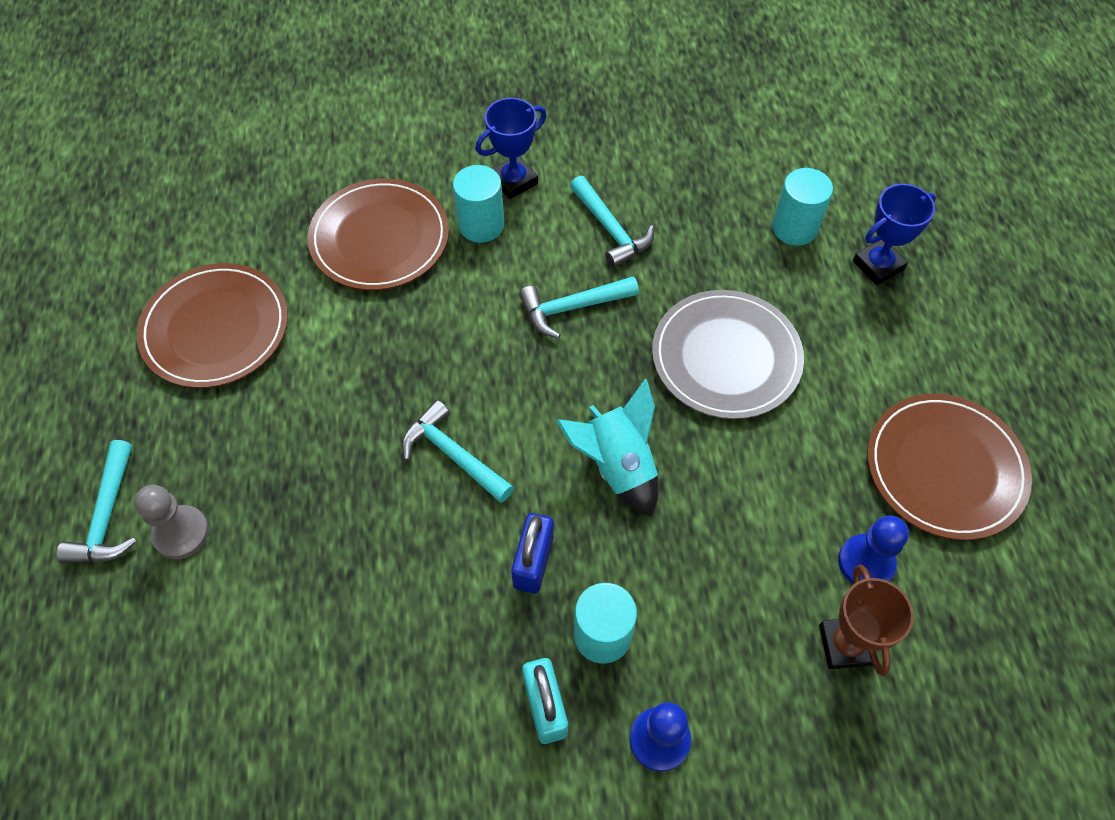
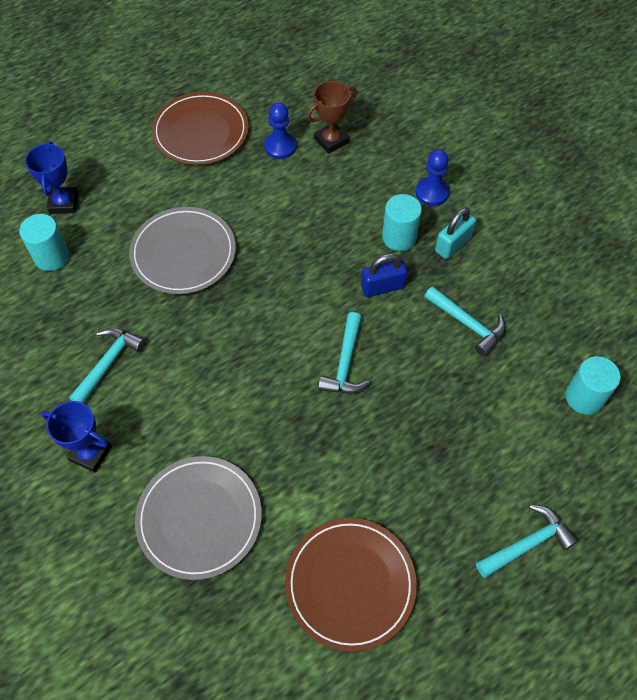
camera: 120 degrees left, 0 degrees up
grey pawn [134,485,209,559] -> none
brown plate [308,178,449,290] -> grey plate [135,456,262,580]
turquoise cylinder [453,165,504,243] -> turquoise cylinder moved to [565,356,621,414]
turquoise hammer [519,276,639,339] -> turquoise hammer moved to [424,286,506,356]
turquoise rocket [556,379,659,517] -> none
blue trophy [853,184,936,285] -> blue trophy turned 60 degrees clockwise [25,142,78,214]

